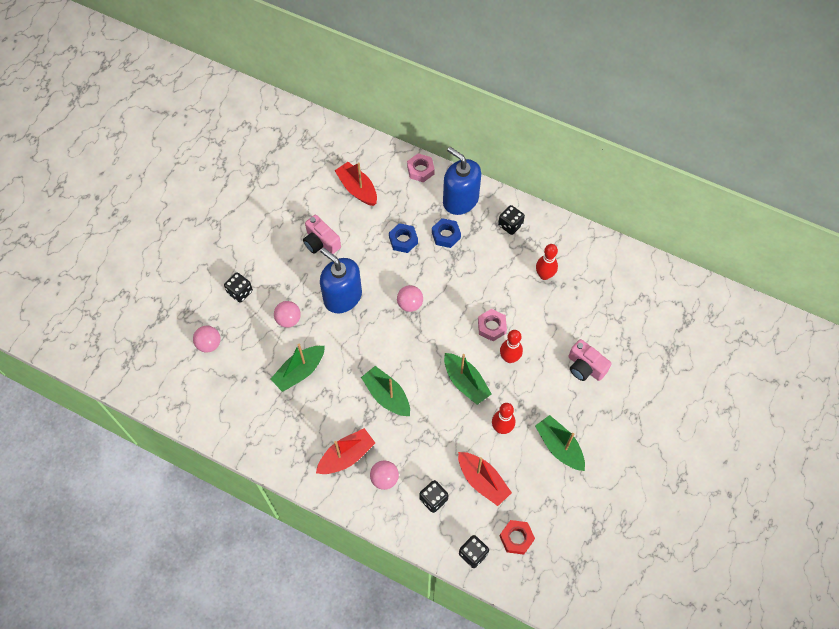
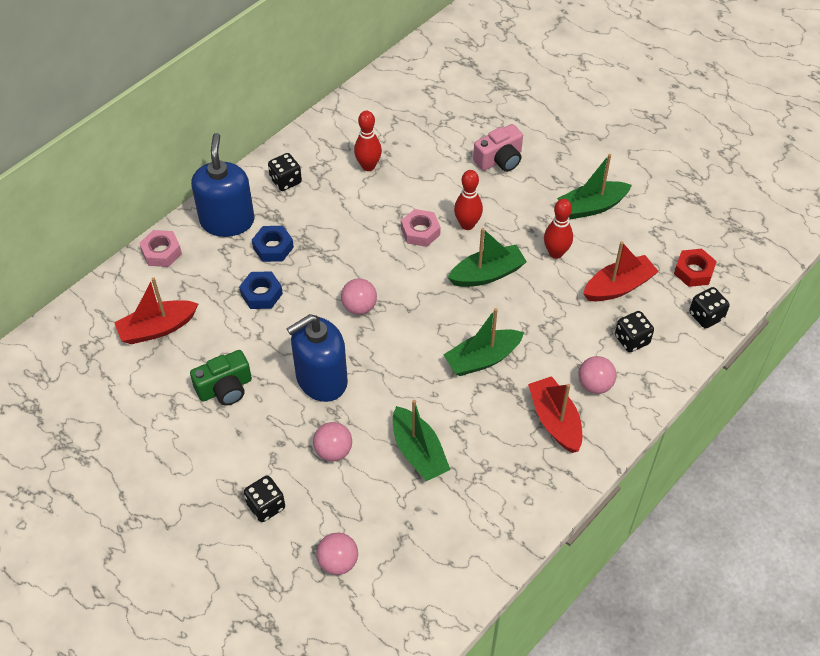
camera: 75 degrees left, 10 degrees down
pink camera [303,215,341,254] -> green camera [190,350,252,406]
blue soap dispenser [443,147,481,215] -> blue soap dispenser turned 120 degrees clockwise [191,133,255,237]

